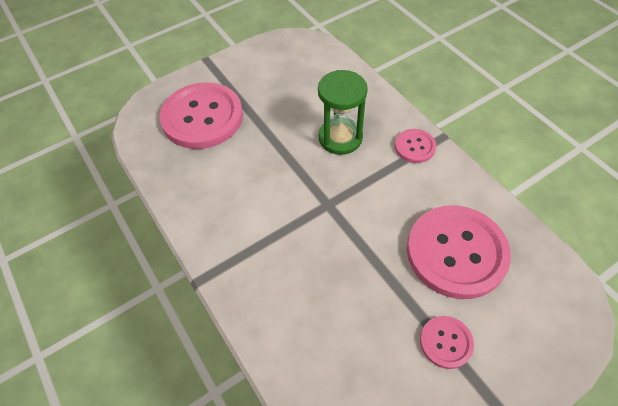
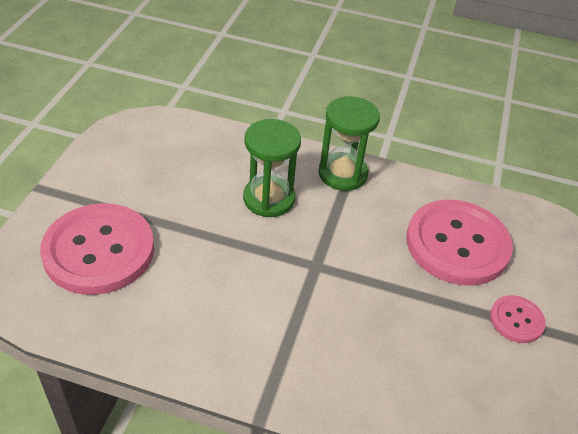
camera: 45 degrees left, 10 degrees down
pink button [395,129,436,163] -> green hourglass [318,96,380,191]

